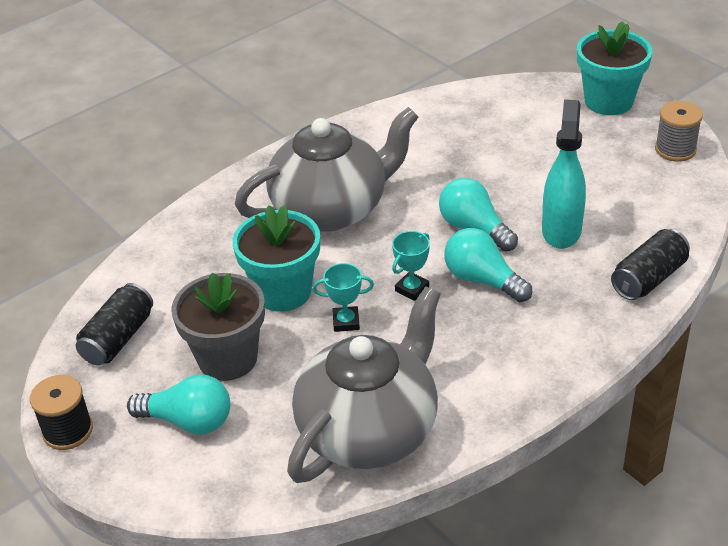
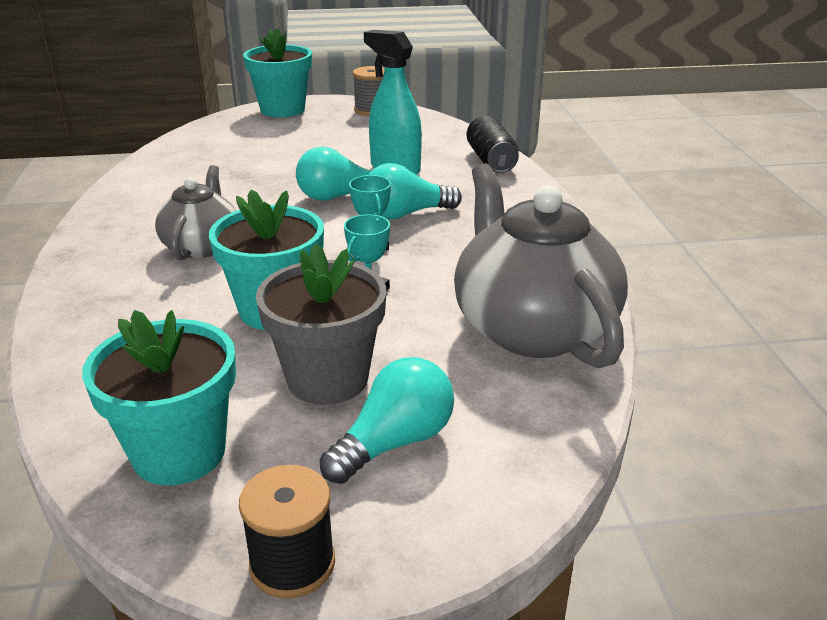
camera: 60 degrees left, 10 degrees down
black can [76,283,153,366] -> turquoise flower pot [82,310,236,486]
grey teapot [235,107,418,232] -> grey teapot [155,165,236,260], size x0.57

